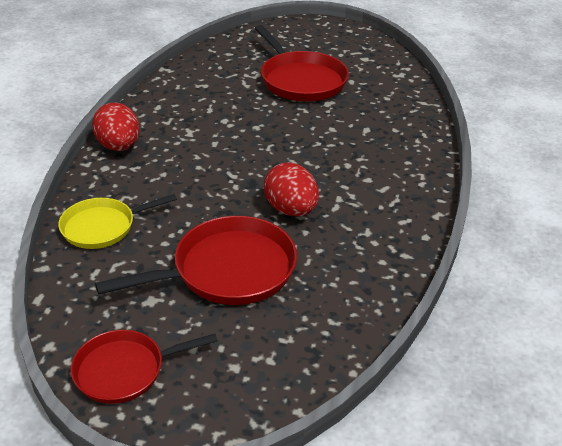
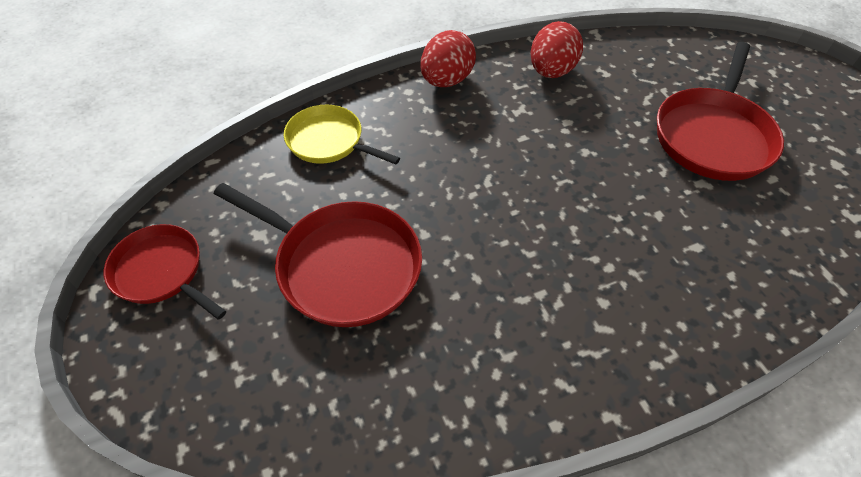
camera: 55 degrees right, 15 degrees up
red egg [264,162,319,216] -> red egg moved to [530,21,583,78]

